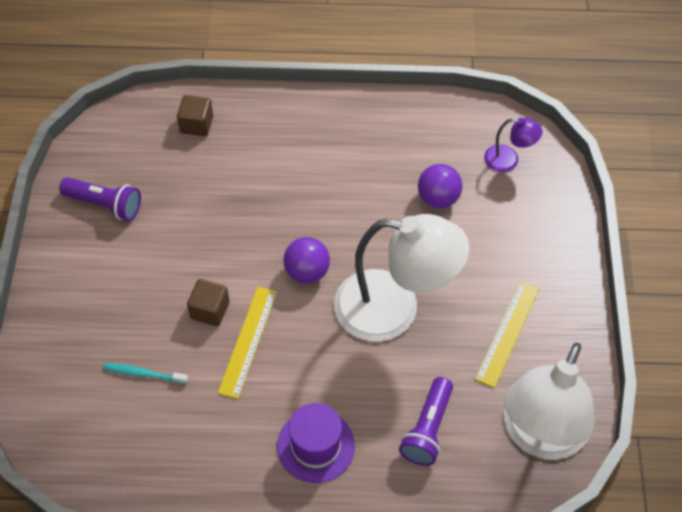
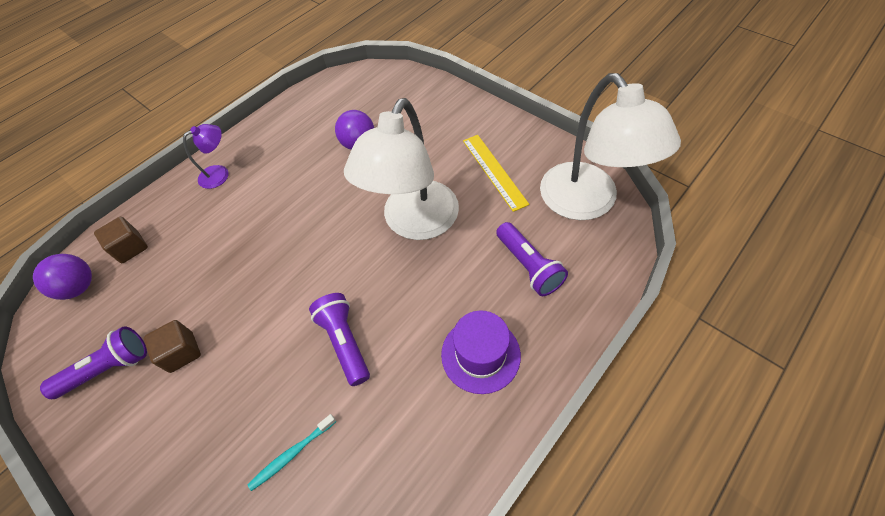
camera: 45 degrees left, 0 degrees up
brown cube [187,279,230,326] -> brown cube moved to [144,320,201,373]
yellow ruler [218,287,277,399] -> purple flashlight [309,293,370,386]
purple ball [283,237,330,284] -> purple ball moved to [33,254,92,300]
white lamp [334,214,469,342] -> white lamp turned 150 degrees clockwise [344,98,459,240]
purple lamp [484,118,543,172] -> purple lamp moved to [183,124,228,189]

